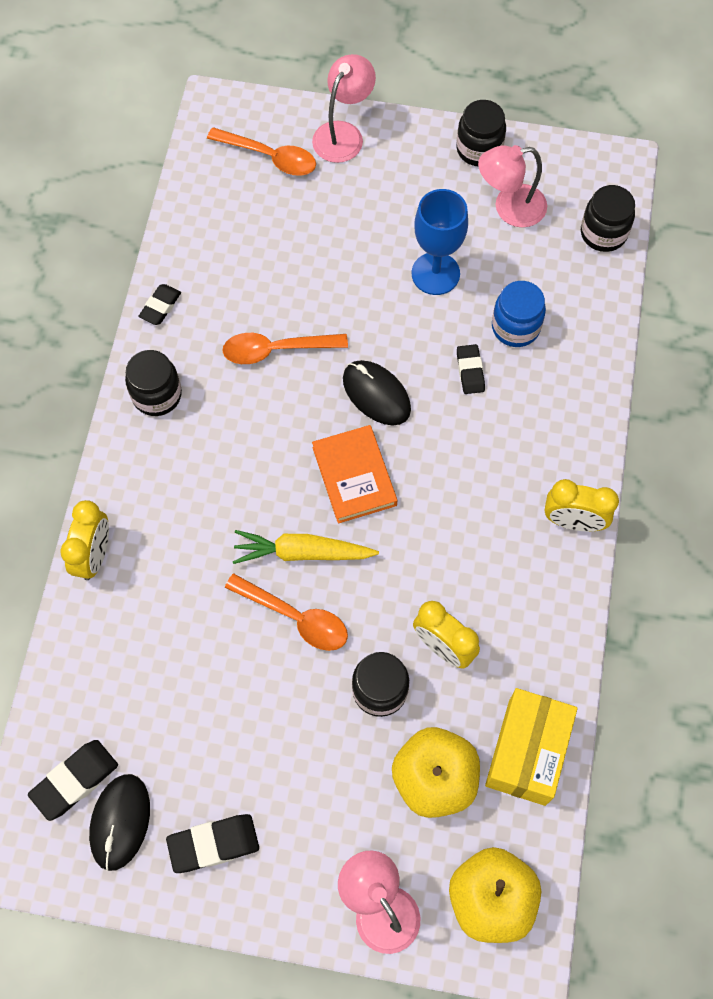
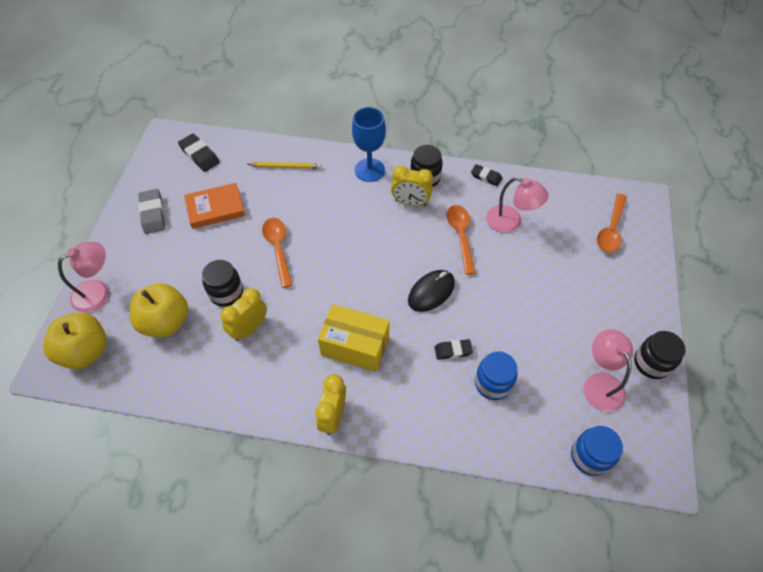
camera: 90 degrees right, 10 degrees down
yellow clock [60,500,109,580] -> yellow clock moved to [391,165,433,206]
black mouse [89,774,150,871] -> none
black eraser [166,814,259,873] -> grey eraser [138,189,165,234]
orange spoon [225,573,348,651] -> orange spoon turned 135 degrees clockwise [262,218,292,288]
yellow carrot [233,530,379,564] -> none
pink lamp [312,54,376,163] -> pink lamp moved to [486,177,549,233]
orange book [312,425,397,524] -> orange book moved to [184,183,245,229]
blue goblet [412,189,468,295] -> blue goblet moved to [352,107,386,182]
yellow box [485,688,578,806] -> yellow box moved to [318,304,390,372]
black jar [581,185,635,252] -> blue jar [571,426,623,476]
none -> yellow pencil [247,162,321,169]

